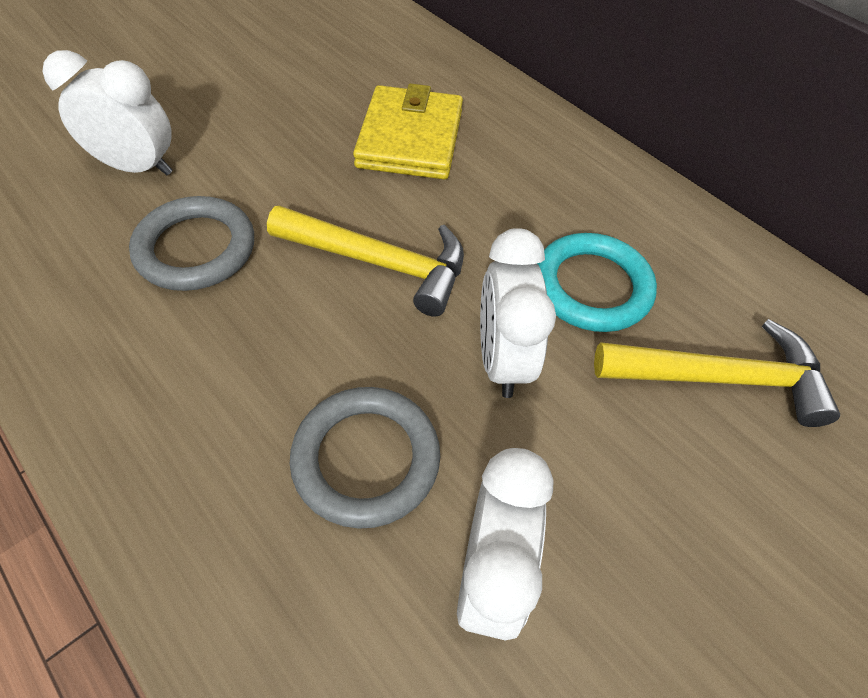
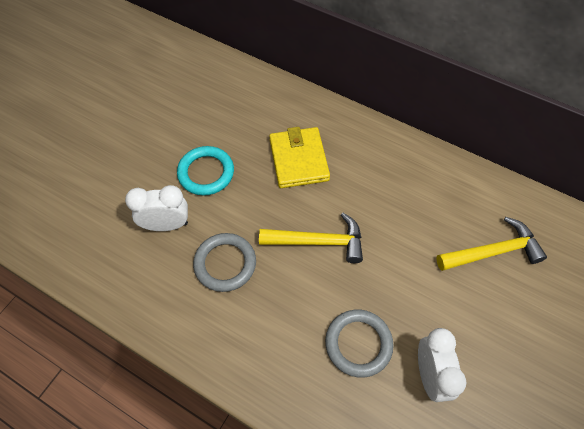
camera: 15 degrees left, 5 degrees up
white clock [480,228,556,398] -> none
turquoise ring [537,233,657,332] -> turquoise ring moved to [177,146,234,195]

